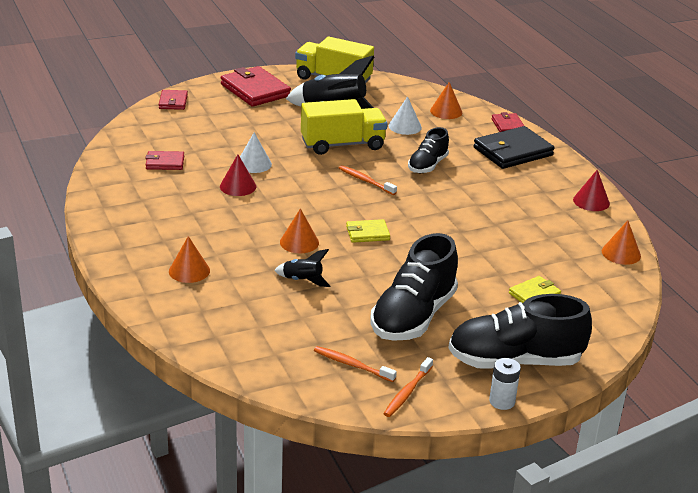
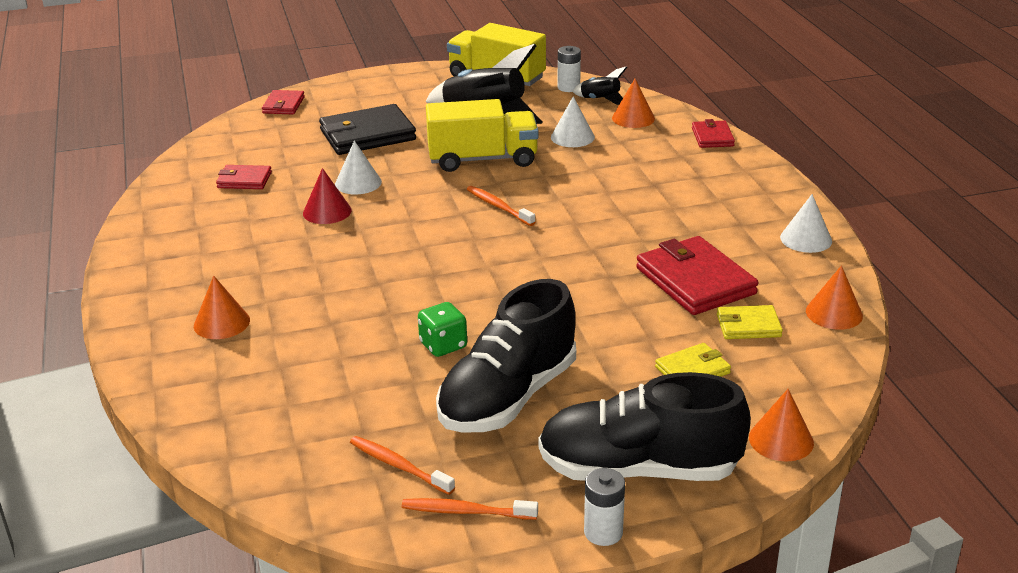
camera: 10 degrees right, 0 degrees up
red wallet [221,66,291,107] -> red wallet moved to [636,236,758,315]
black rocket [274,249,330,287] -> black rocket moved to [572,66,627,105]
orange cone [280,208,319,253] -> orange cone moved to [749,389,814,462]
yellow wallet [346,219,390,243] -> yellow wallet moved to [717,305,783,339]
orange toothbrush [383,357,433,417] -> orange toothbrush turned 60 degrees clockwise [402,498,538,520]
black shoe [408,127,449,173] -> none
black wallet [474,126,554,169] -> black wallet moved to [319,104,416,155]
red cone [573,170,610,211] -> white cone [780,194,832,253]
none -> green dice [418,302,467,357]
none -> white battery [558,46,581,92]

